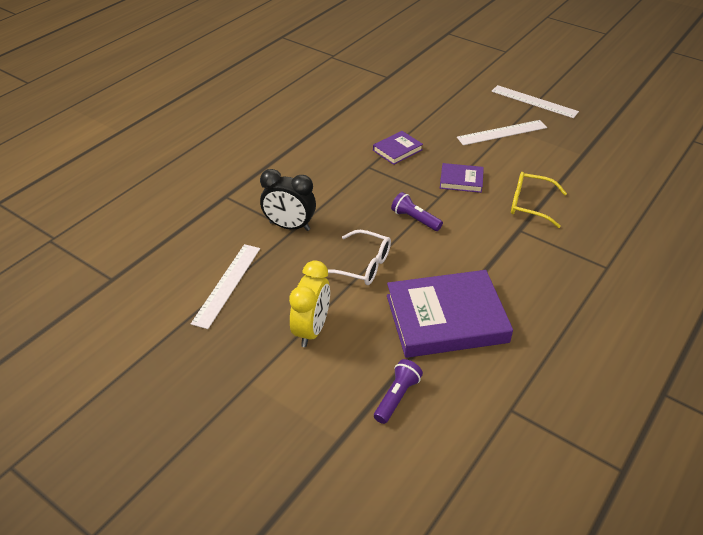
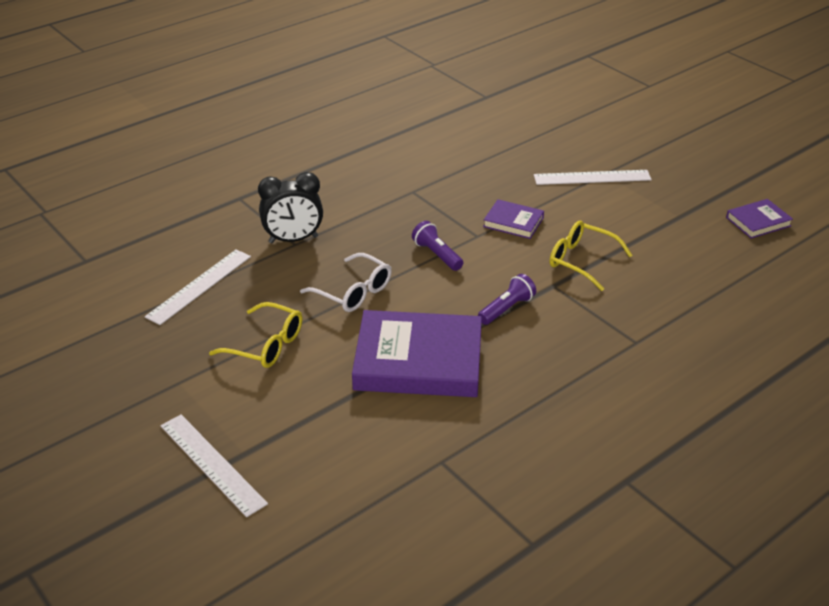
camera: 15 degrees right, 5 degrees down
black clock [260,169,316,231] -> black clock turned 45 degrees counterclockwise [258,172,323,243]
yellow clock [289,260,330,347] -> yellow glasses [209,302,303,368]
purple book [373,131,423,165] -> purple book moved to [726,199,793,239]
purple flashlight [374,359,423,424] -> purple flashlight moved to [478,274,536,325]
white ruler [491,85,579,118] -> white ruler moved to [161,415,268,517]

